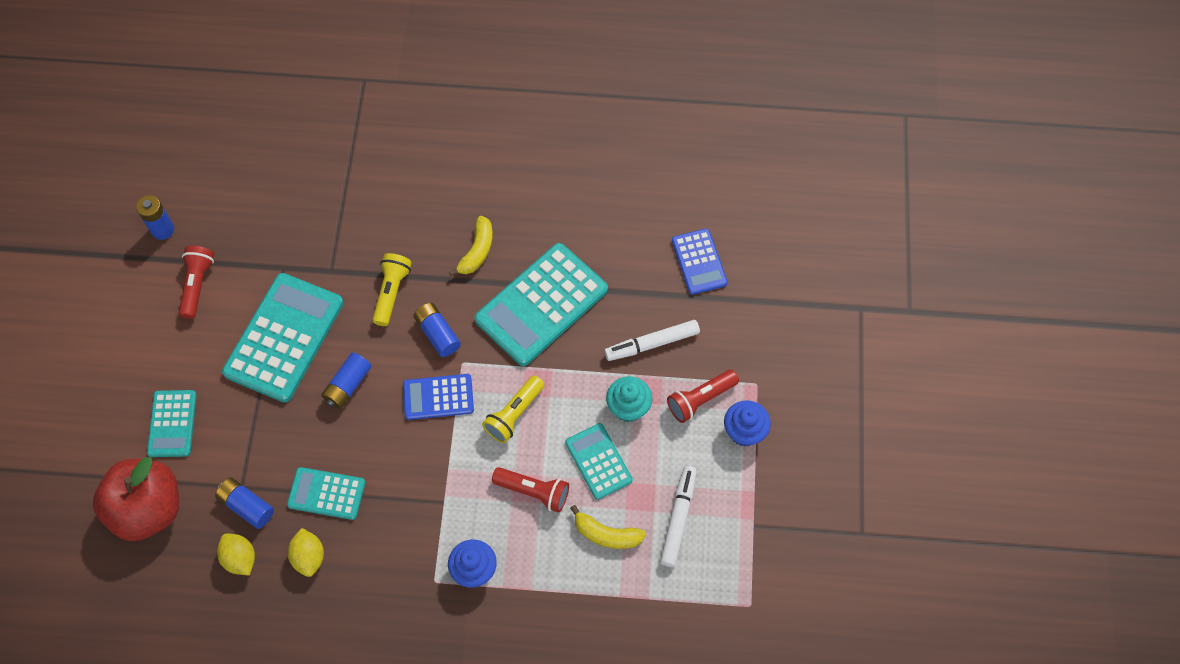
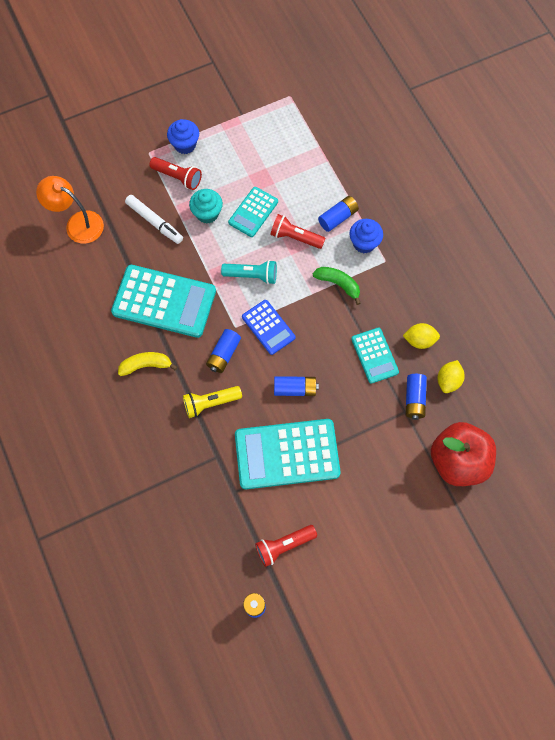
camera: 120 degrees left, 5 degrees up
turquoise calculator [147,390,197,457] -> none
yellow lemon [288,528,324,577] -> yellow lemon turned 45 degrees clockwise [403,323,440,349]
yellow flashlight [482,375,544,443] -> turquoise flashlight [221,260,277,284]
red flashlight [492,467,569,513] -> red flashlight turned 60 degrees counterclockwise [270,214,326,249]
yellow banana [570,505,646,549] -> none
white marker [660,466,697,567] -> none
blue calculator [672,229,728,295] -> orange lamp [36,176,104,244]
none -> green banana [313,267,361,305]
none -> blue battery [318,196,359,232]

